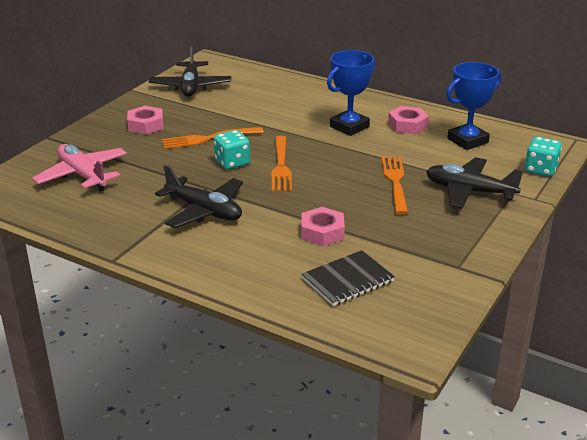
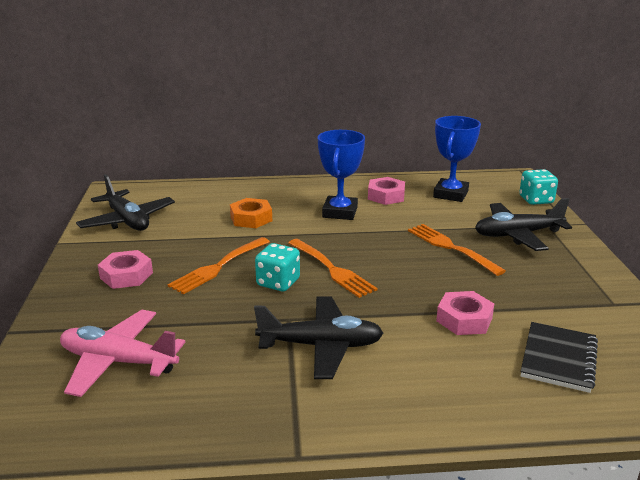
camera: 35 degrees left, 5 degrees down
none -> orange nut [230,198,272,228]

